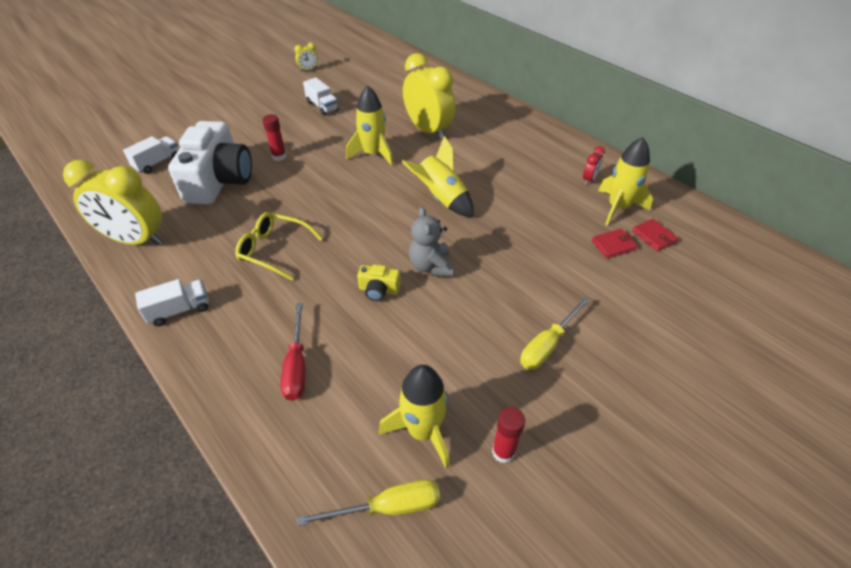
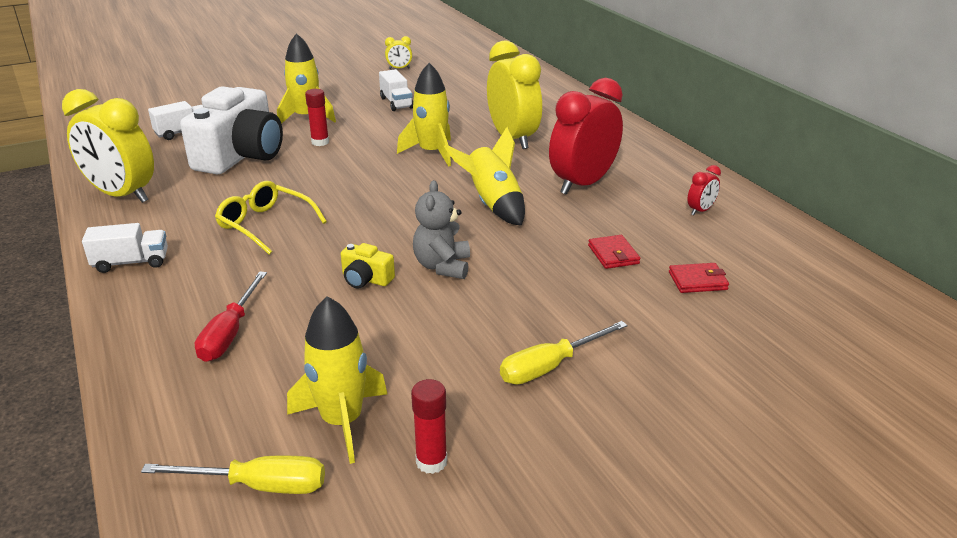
camera: 15 degrees right, 15 degrees down
yellow rocket [598,137,653,226] -> yellow rocket moved to [277,33,336,124]
red wallet [632,219,679,251] -> red wallet moved to [588,235,640,269]
none -> red clock [549,78,623,195]

